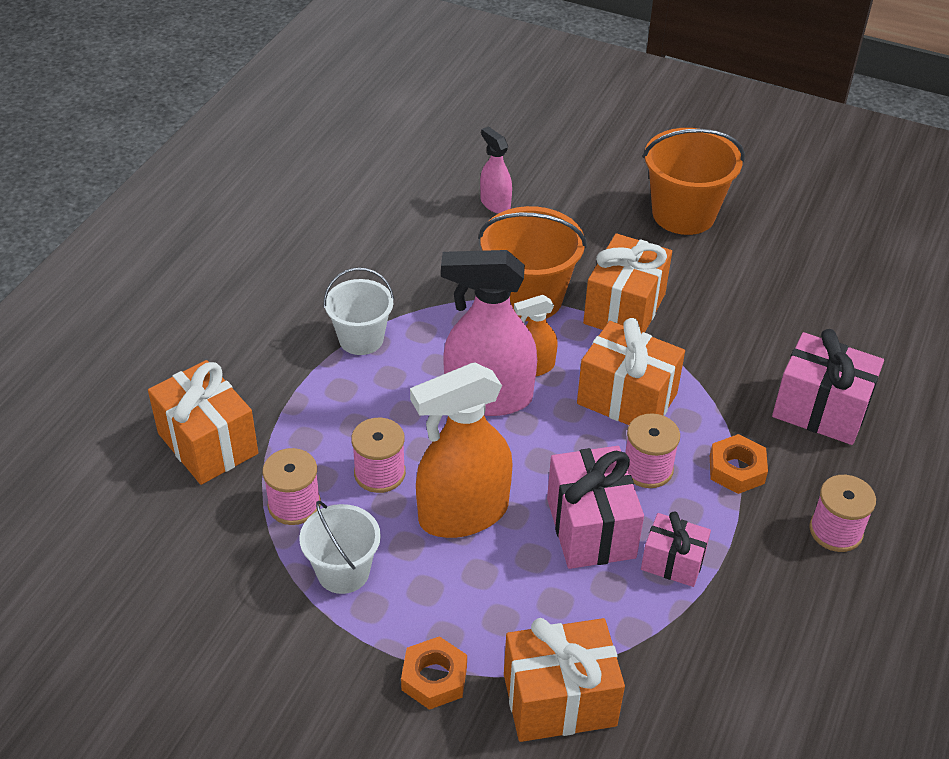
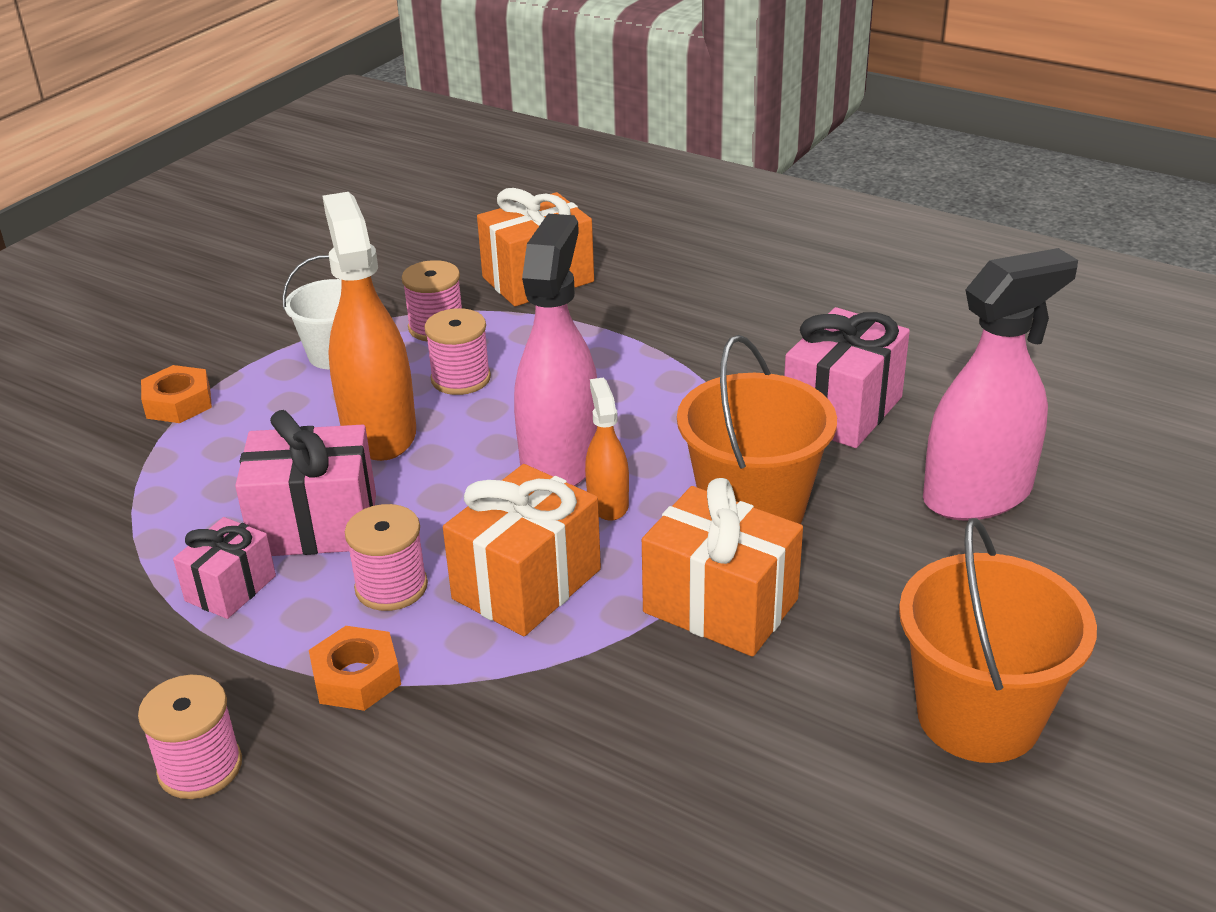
camera: 100 degrees right, 10 degrees down
white bucket [324,267,394,355] -> none
pink spray bottle [480,126,512,214] -> pink spray bottle [923,248,1078,521], size x1.96
orange gift [504,618,625,742] -> none
pink gift [772,329,884,445] -> pink gift moved to [784,307,910,448]

